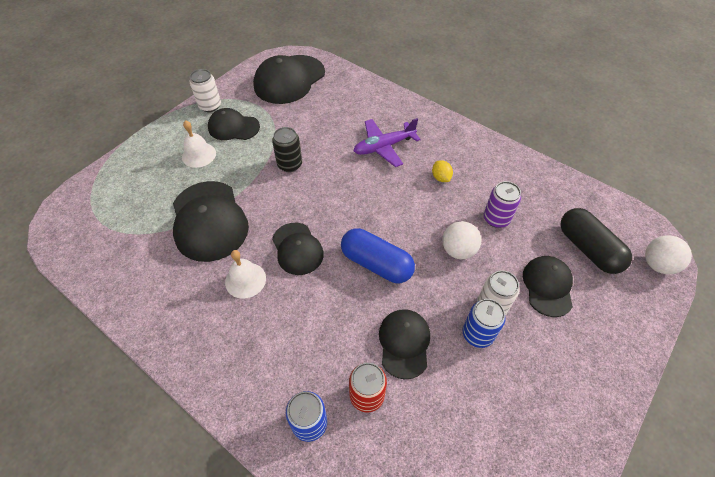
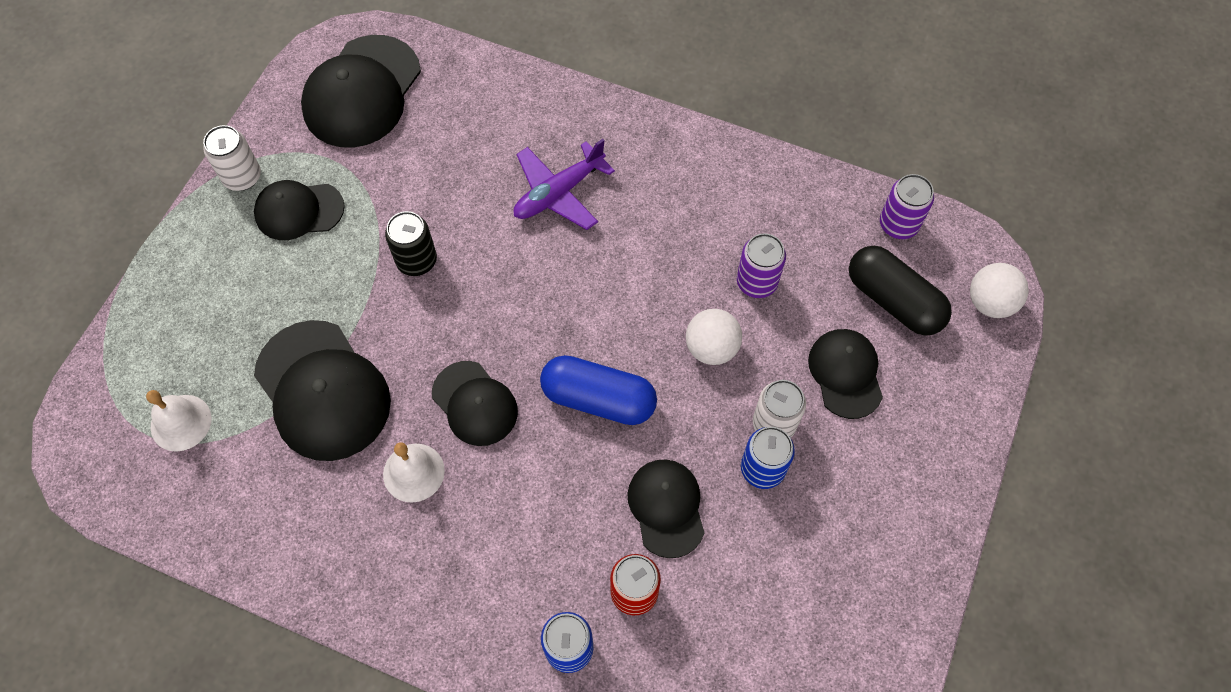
camera: 15 degrees left, 10 degrees up
white bell [182,120,216,168] -> white bell moved to [146,390,212,452]
yellow lemon [432,160,453,182] -> none
none -> purple can [880,174,934,239]

